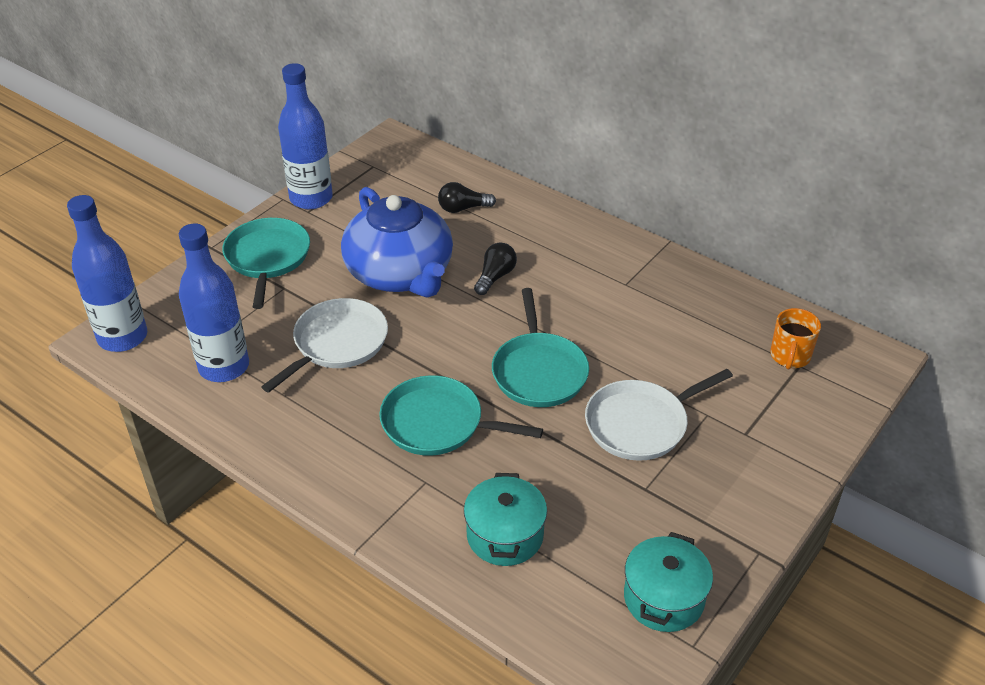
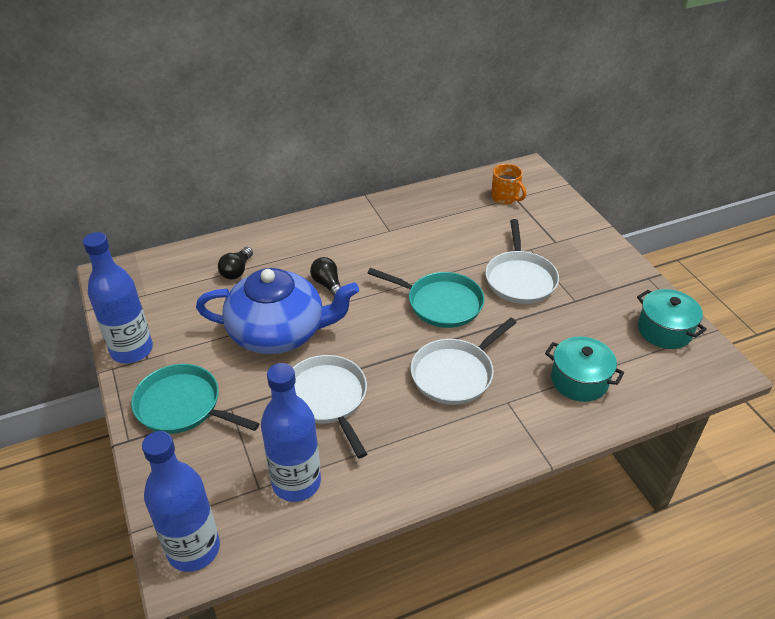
camera: 60 degrees left, 0 degrees up
turquoise pan [379,375,543,456] -> white pan [411,318,517,405]

